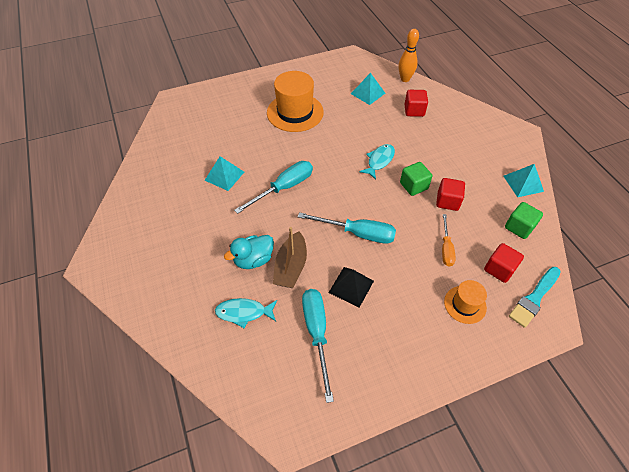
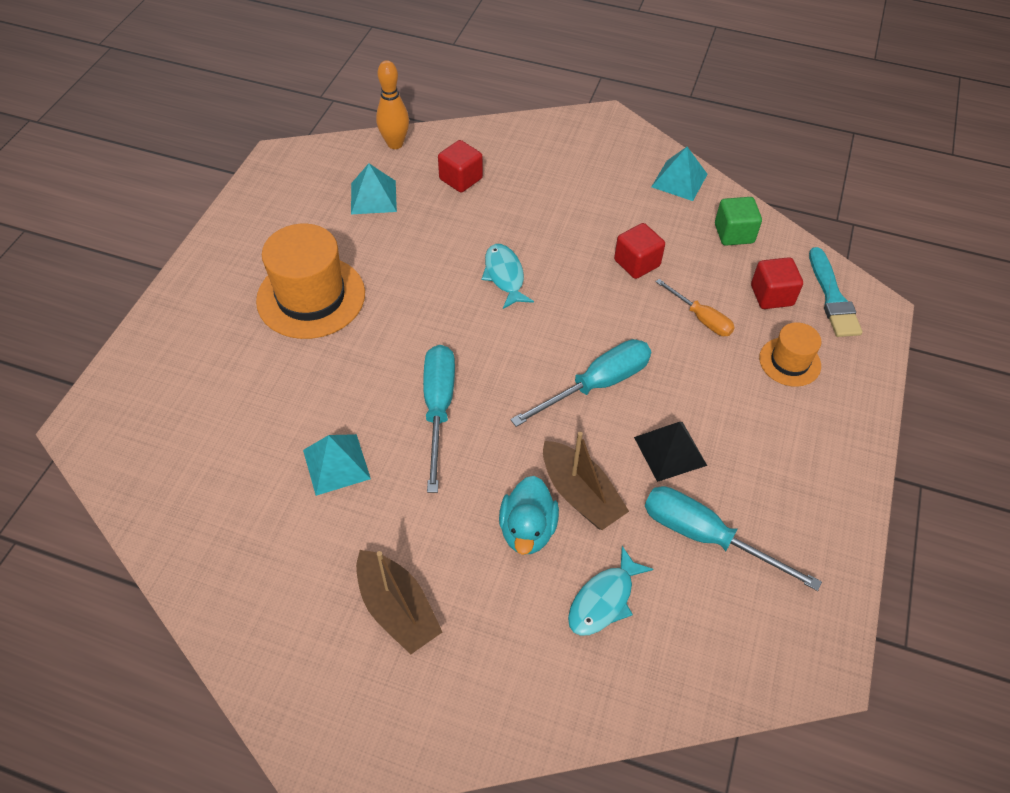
camera: 50 degrees left, 0 degrees up
green cube [400,162,432,196] -> none
none -> brown boat [356,550,442,655]

